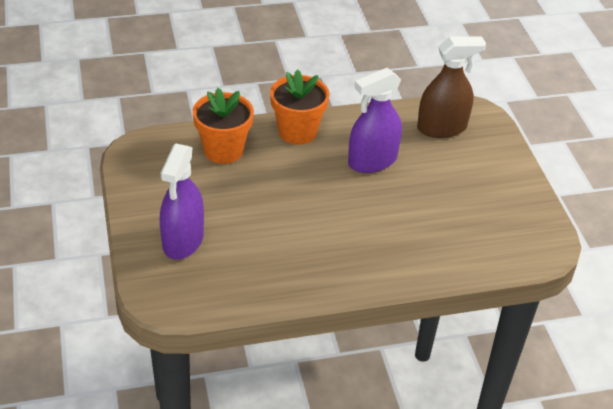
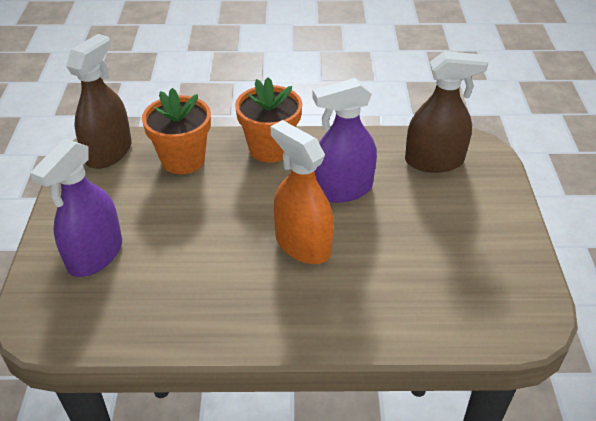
camera: 15 degrees right, 0 degrees up
none -> brown spray bottle [66,34,132,169]
none -> orange spray bottle [271,120,334,264]

